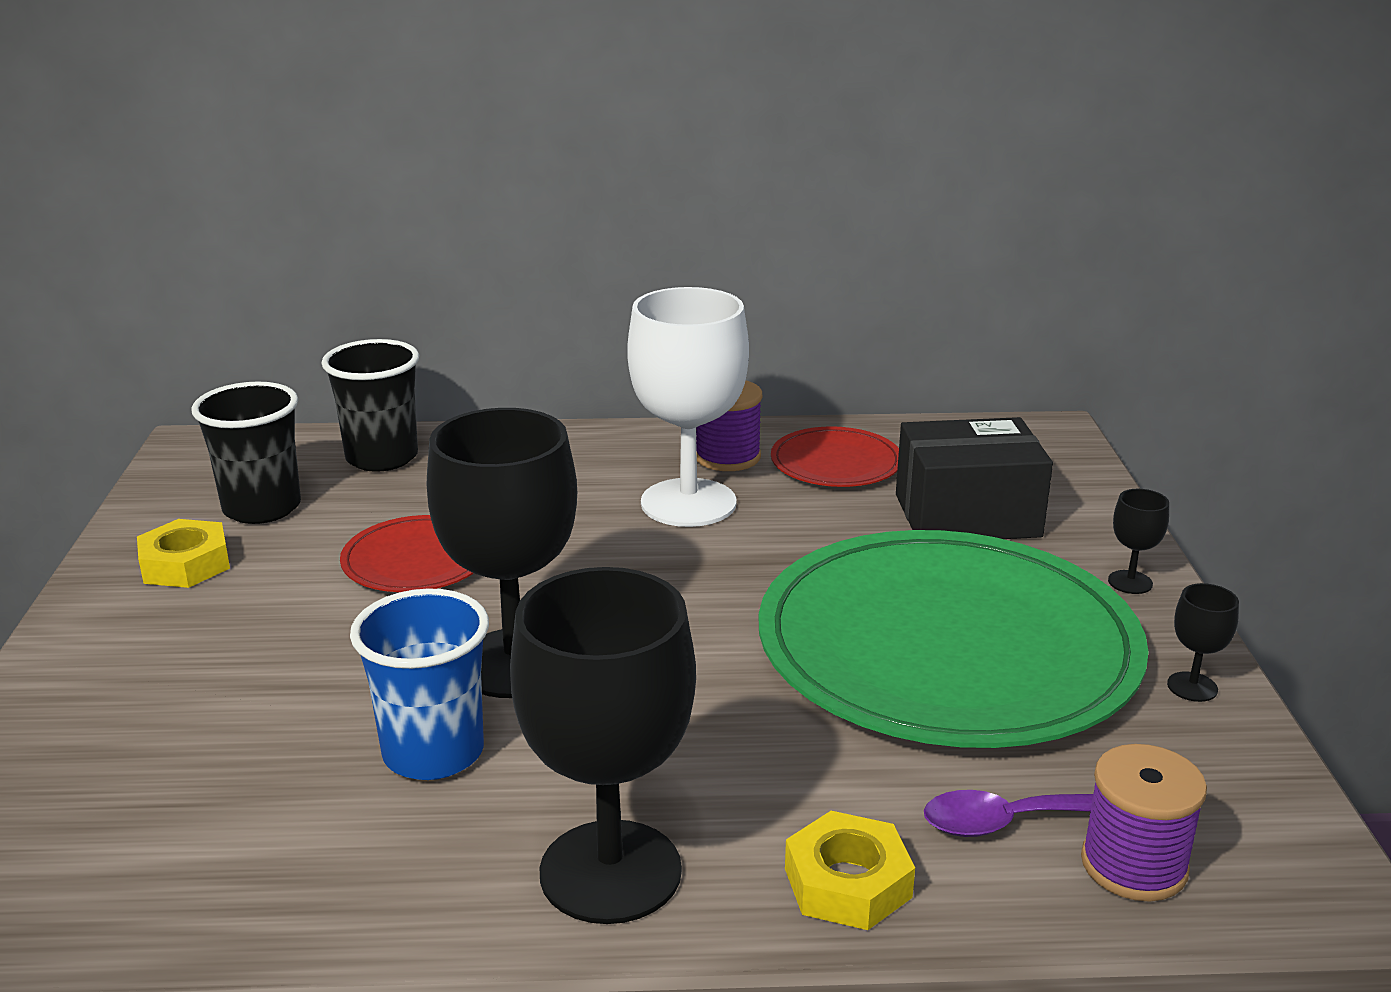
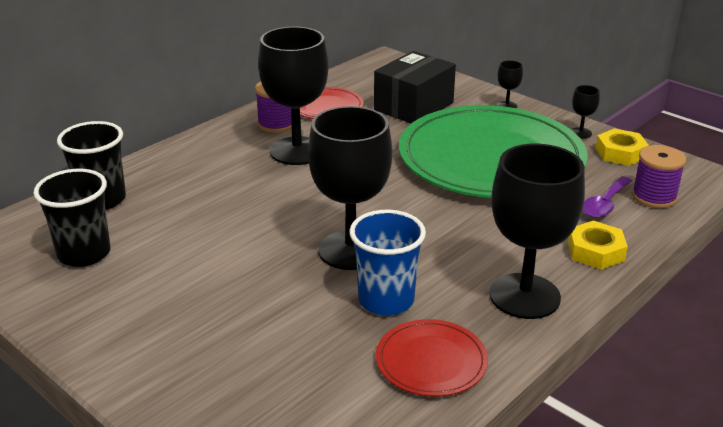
camera: 45 degrees left, 5 degrees up
yellow nut [137,519,230,588] -> yellow nut moved to [596,128,649,166]
red plate [340,515,474,592] -> red plate moved to [376,319,488,396]
white goblet [627,287,749,527] -> black goblet [258,27,328,165]

